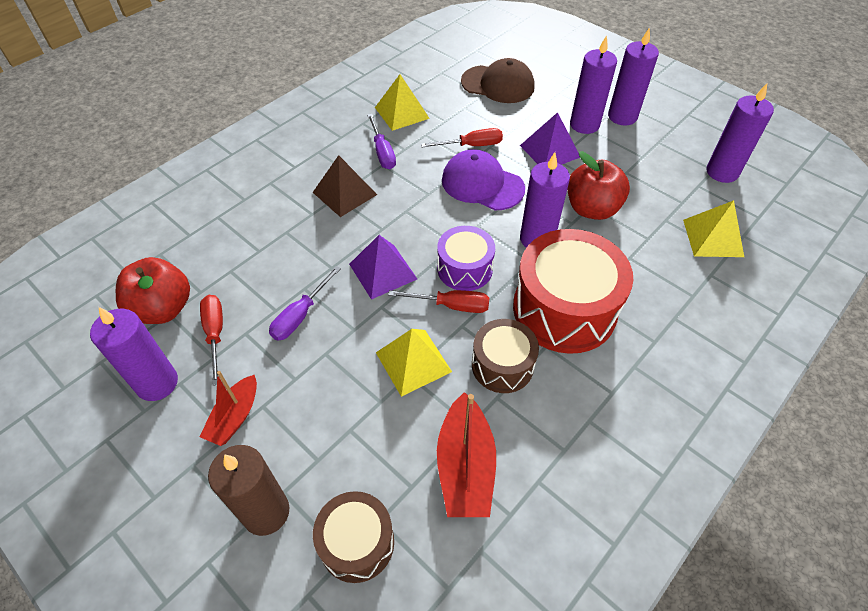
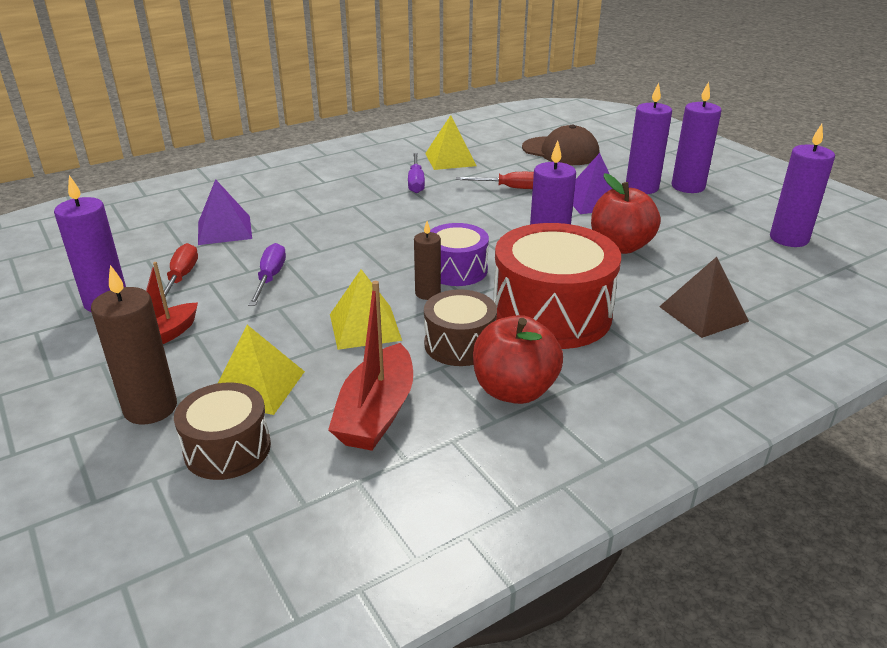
camera: 15 degrees right, 20 degrees down
red apple [116,257,190,324] -> red apple moved to [473,315,563,404]
purple screwdriver [269,266,341,341] -> purple screwdriver turned 135 degrees clockwise [248,243,286,306]
brown pyramid [313,155,377,217] -> brown pyramid moved to [659,257,749,338]
purple pyramid [349,235,417,300] -> purple pyramid moved to [198,179,252,245]
red screwdriver [388,290,489,313] -> brown candle [414,221,441,300]
purple cap [442,149,525,210] -> none
yellow pyramid [683,200,744,257] -> yellow pyramid moved to [217,325,305,415]

